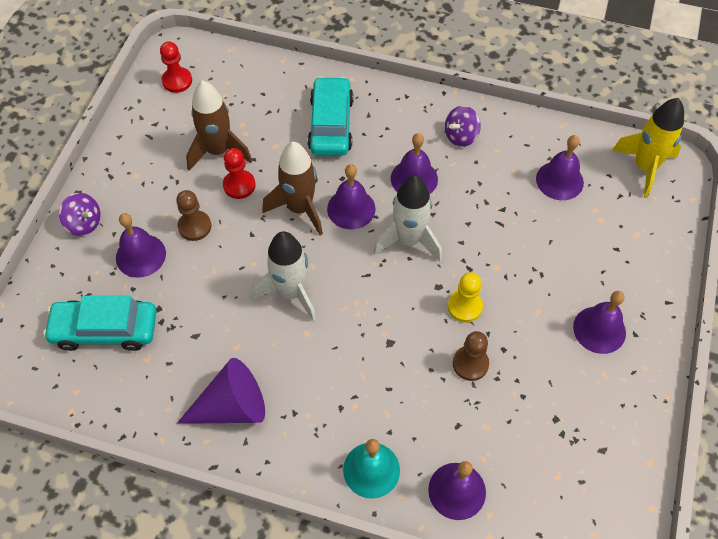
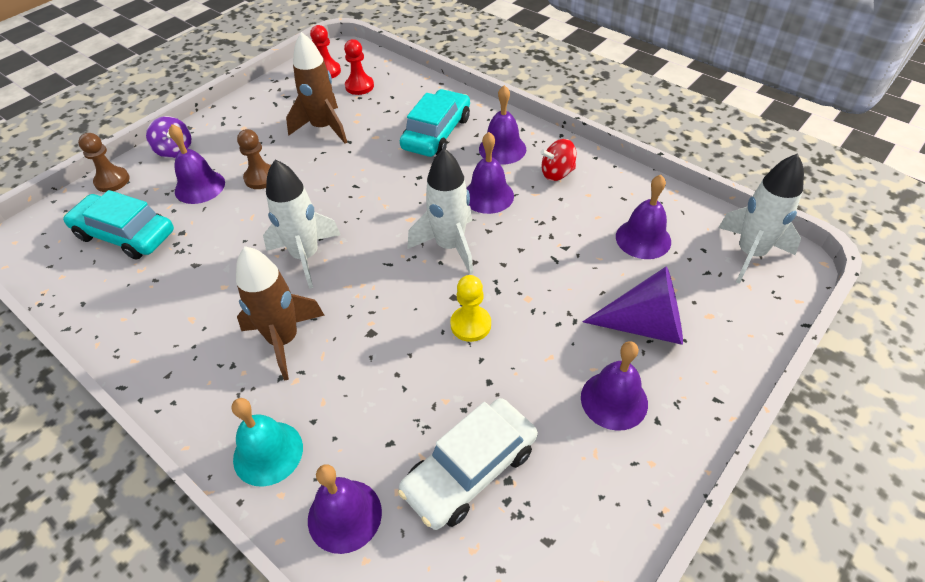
camera: 25 degrees right, 10 degrees down
purple cone [177,358,265,424] -> purple cone moved to [583,266,683,345]
red pawn [223,148,256,199] -> red pawn moved to [344,39,374,95]
brown rocket [262,142,323,235] -> brown rocket moved to [236,246,325,381]
purple bell [327,164,376,229] -> purple bell moved to [479,85,526,164]
purple spinning top [445,106,481,147] -> red spinning top [540,139,576,181]
brown pawn [453,331,489,381] -> brown pawn moved to [78,133,130,192]
yellow rocket [612,98,684,198] -> white rocket [718,153,804,284]
none -> white car [398,398,538,530]

